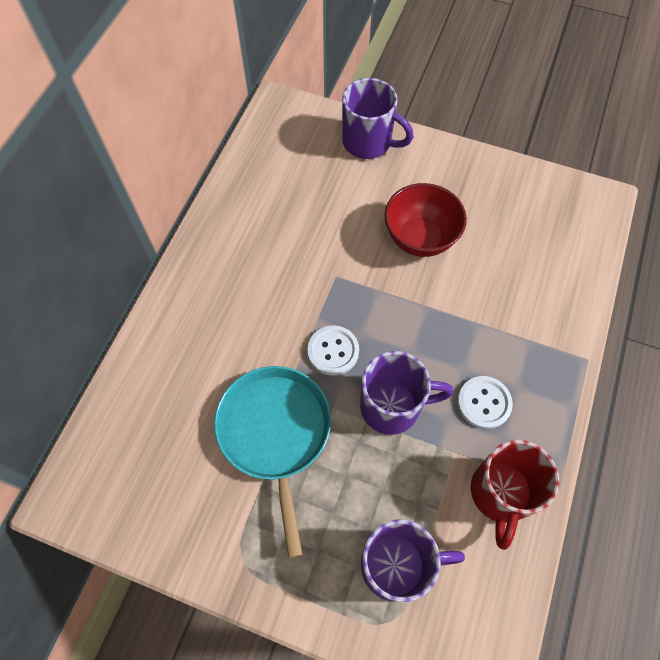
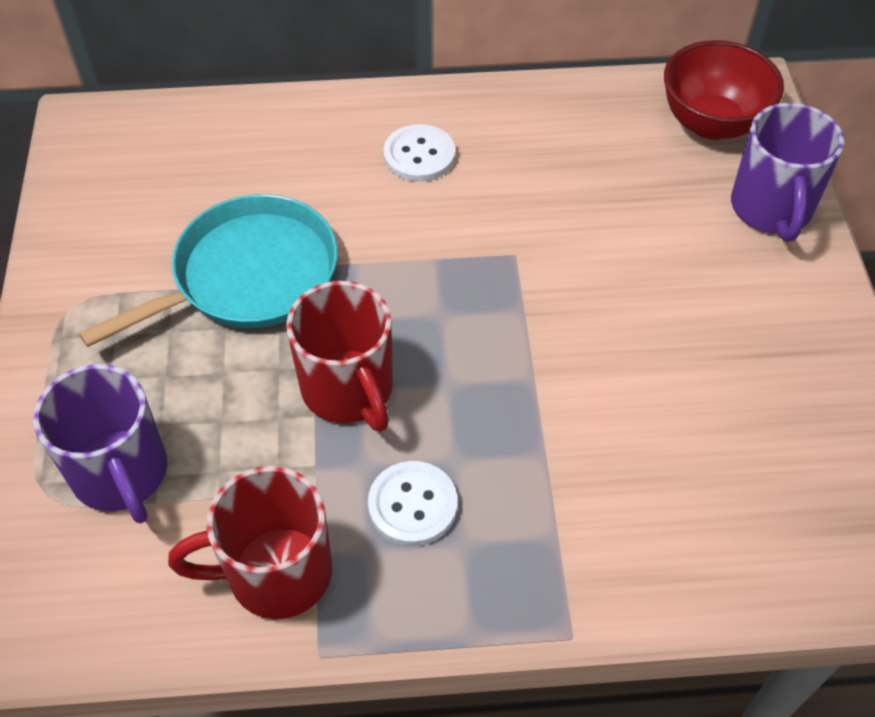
camera: 65 degrees right, 10 degrees down
white button [307,325,359,376] -> white button moved to [384,124,455,182]
purple mug [360,351,453,435] -> red mug [286,281,393,432]
red bowl [384,183,467,257] -> red bowl moved to [664,40,784,140]

